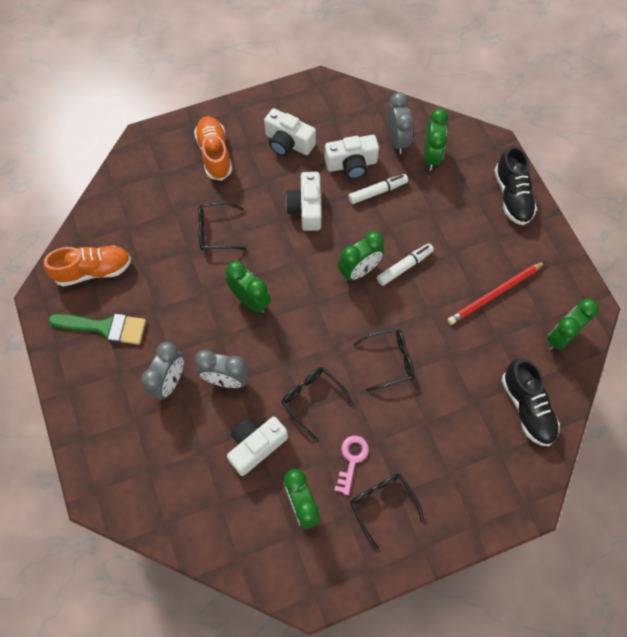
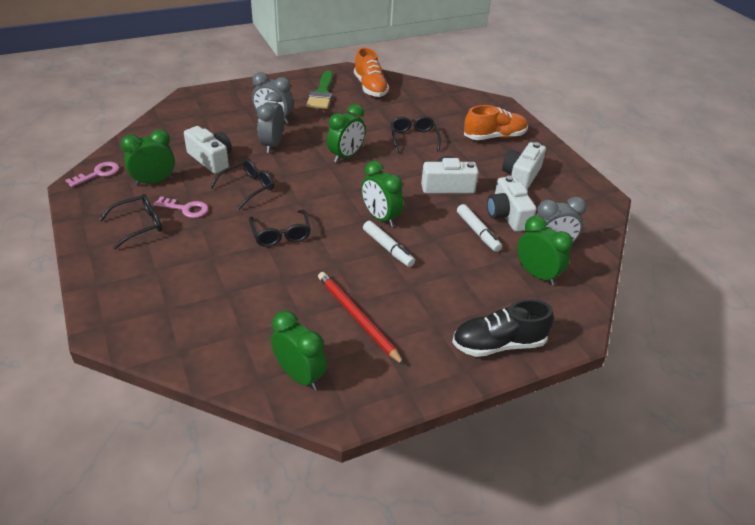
camera: 85 degrees right, 25 degrees down
green clock [424,109,448,171] -> green clock turned 135 degrees counterclockwise [517,216,573,286]
black shoe [502,358,560,446] -> none
none -> pink key [65,162,119,187]

